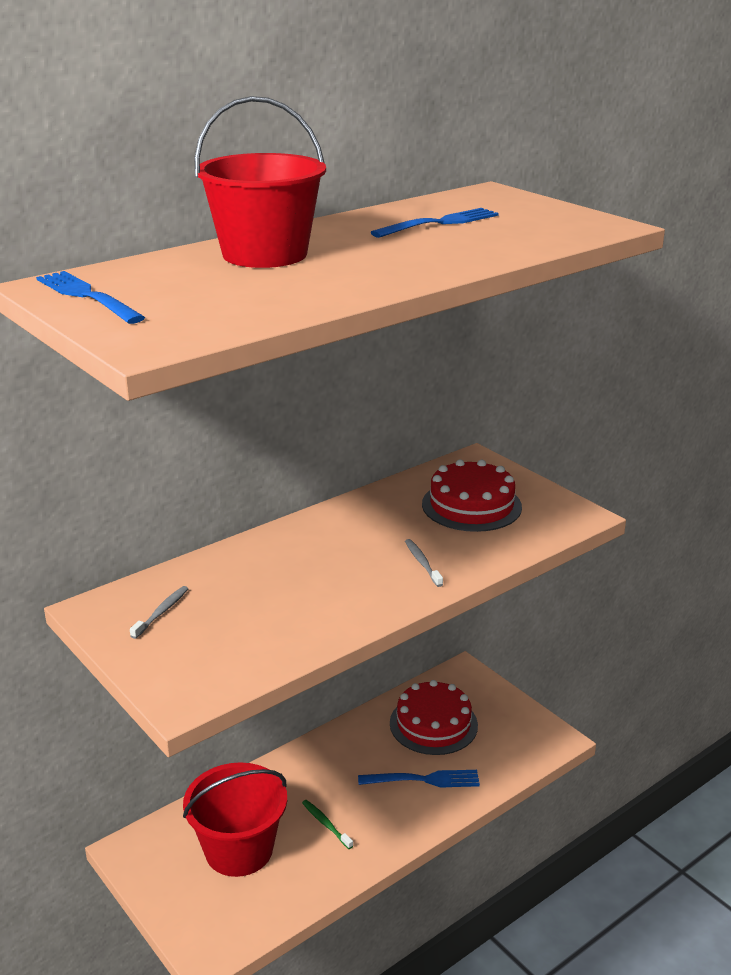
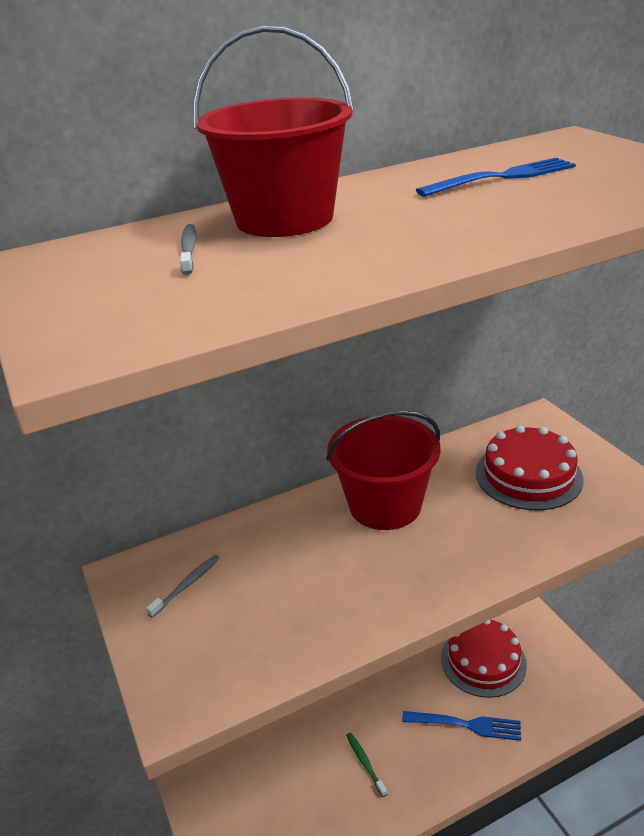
camera: 15 degrees right, 5 degrees up
blue fork [36,271,145,324] -> none
red bucket [183,762,287,877] -> red bucket moved to [326,411,440,530]
grey toothbrush [405,539,443,587] -> grey toothbrush moved to [180,224,196,275]

